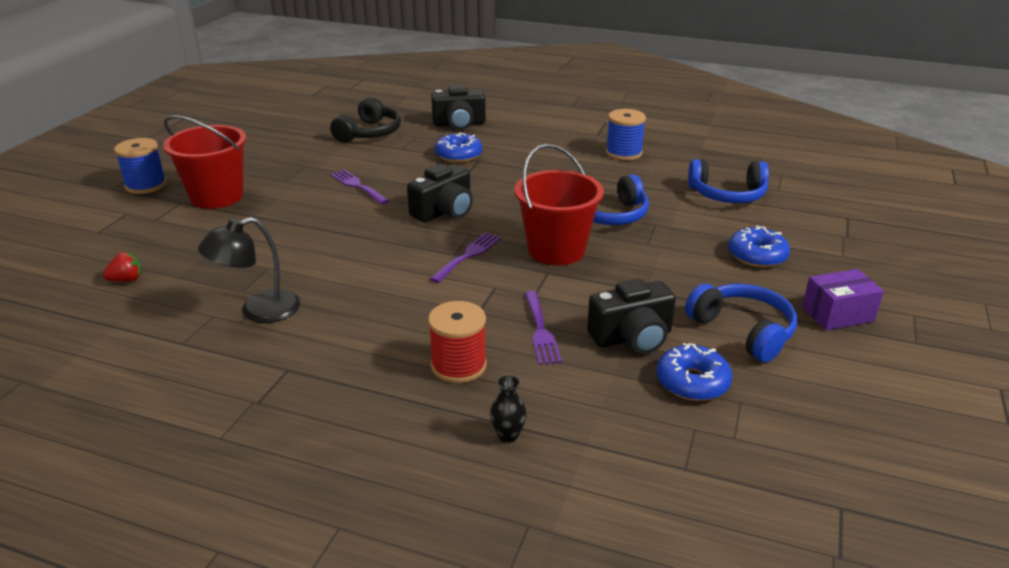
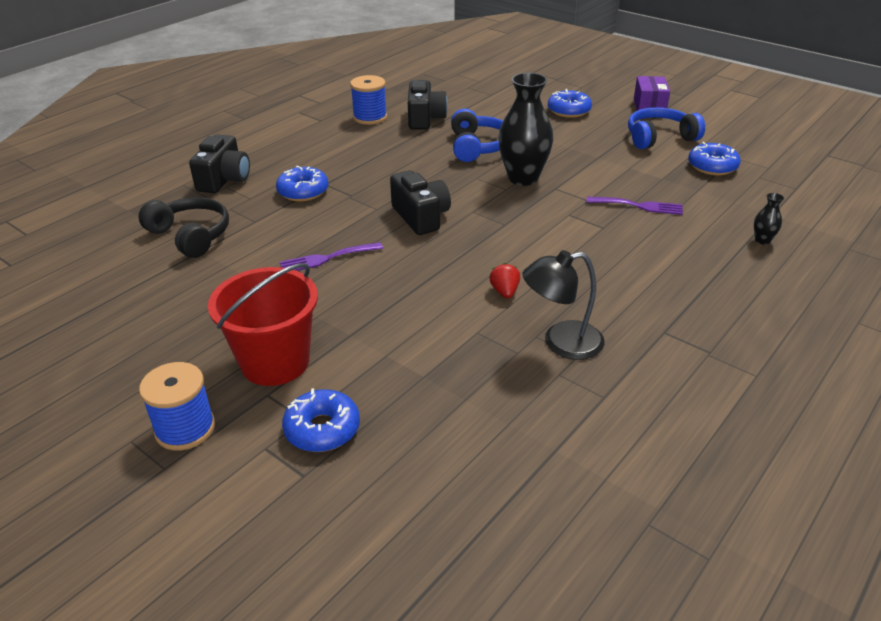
camera: 70 degrees left, 5 degrees up
red strawberry [103,252,142,282] -> red strawberry moved to [489,263,520,298]
black lamp [198,217,300,323] -> black lamp turned 90 degrees clockwise [523,250,605,360]
red spool [428,301,487,383] -> none
purple fork [430,232,501,283] -> none
red bucket [515,144,604,265] -> black vase [498,73,554,186]
black camera [587,279,676,354] -> black camera moved to [408,80,448,130]
blue headphones [688,159,769,203] -> none
none -> blue donut [282,388,360,452]

